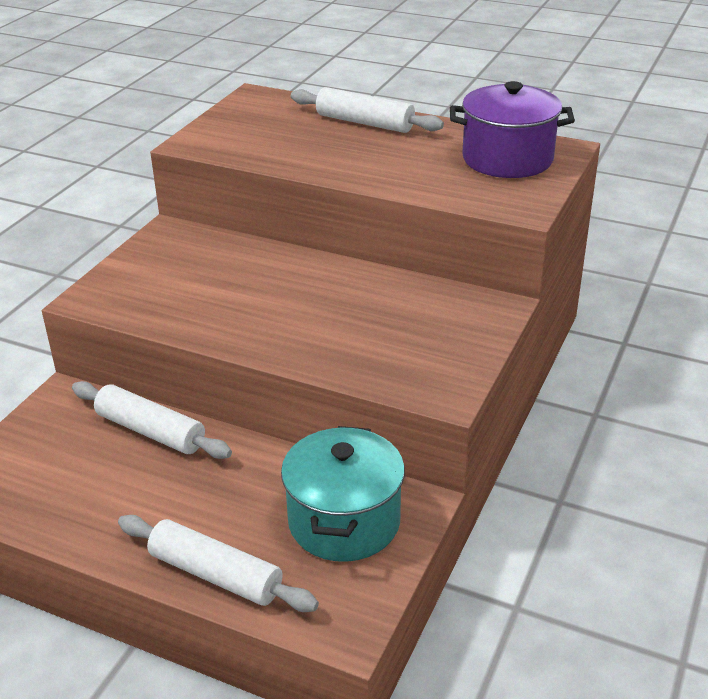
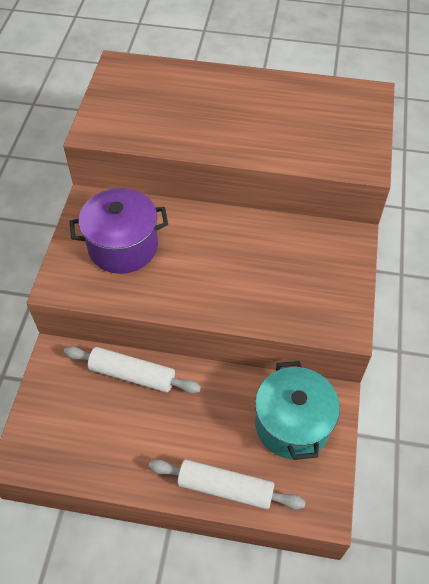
camera: 15 degrees left, 20 degrees up
white rolling pin [291,87,444,133] -> none
purple pot [450,81,575,178] -> purple pot moved to [70,188,168,274]

